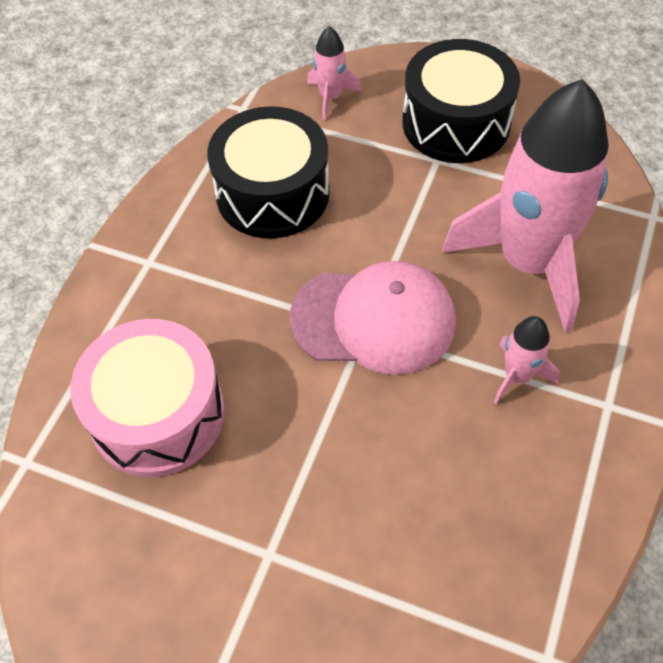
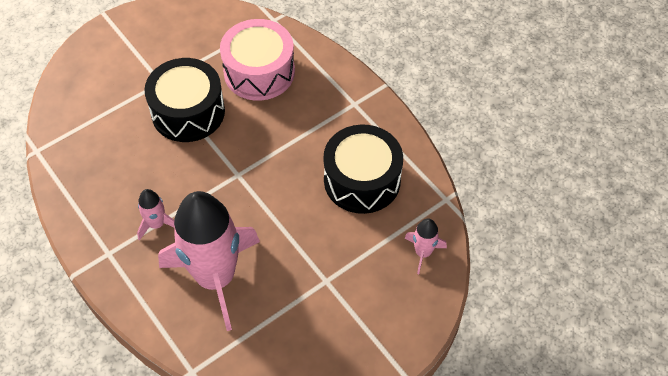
camera: 120 degrees right, 0 degrees up
pink cap [289,261,456,375] -> none
black drum [402,39,520,163] -> black drum moved to [145,58,225,142]

